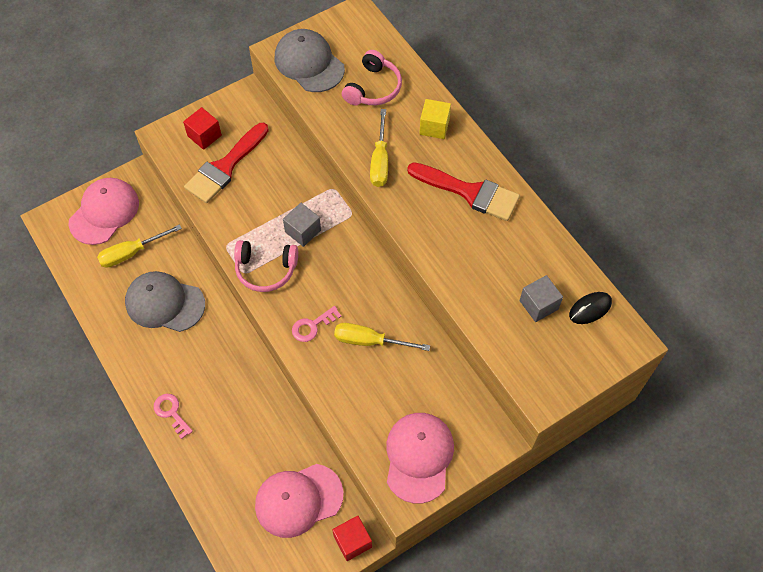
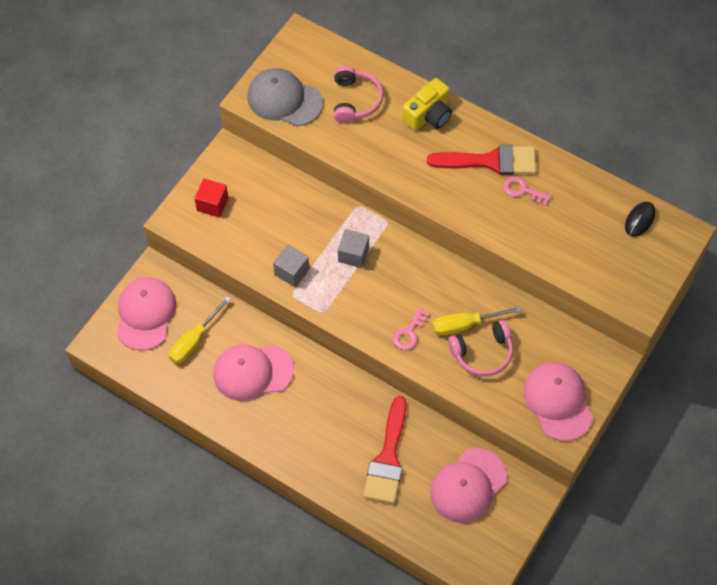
camera: 25 degrees left, 0 degrees up
grey cap [125,271,205,332] -> pink cap [213,344,294,401]
pink key [154,394,193,439] -> pink key moved to [503,176,551,206]
red brush [184,123,269,203] -> red brush moved to [363,396,407,504]
pink headphones [234,240,298,292] -> pink headphones moved to [448,320,513,376]
red cube [332,516,372,561] -> none
yellow screwdriver [370,109,388,187] -> none
yellow cube [419,99,451,139] -> yellow camera [402,78,452,131]
grey cube [519,275,563,322] -> grey cube moved to [273,245,309,287]

